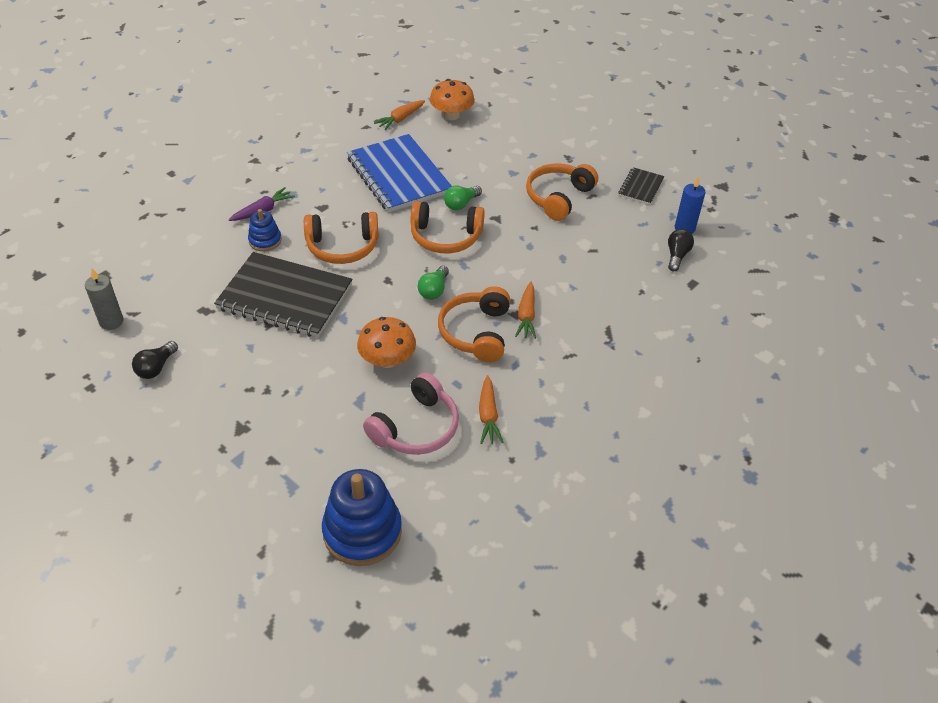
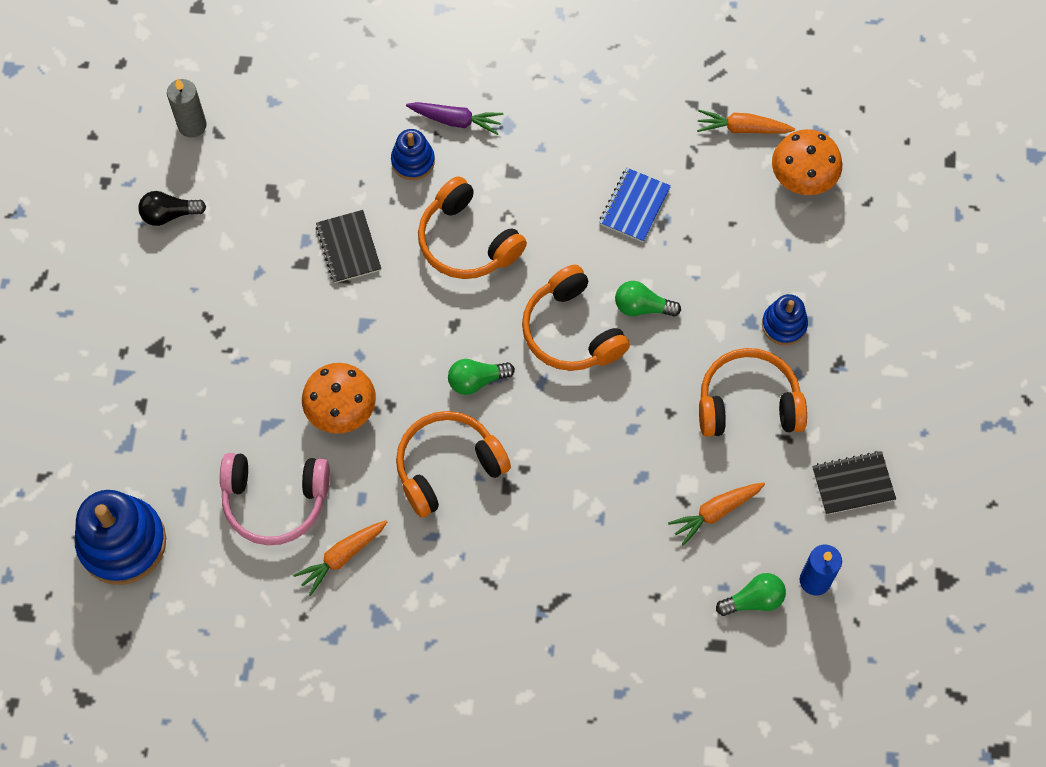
camera: 55 degrees right, 20 degrees up
black notebook [214,252,352,337] -> black notebook [316,210,381,283], size x0.47
blue notebook [347,134,452,213] -> blue notebook [599,168,671,242], size x0.47
orange carrot [515,282,536,339] -> orange carrot moved to [668,482,765,546]
black light bulb [668,229,694,271] -> green light bulb [716,573,786,616]
none -> blue stacking toy [762,294,808,345]

